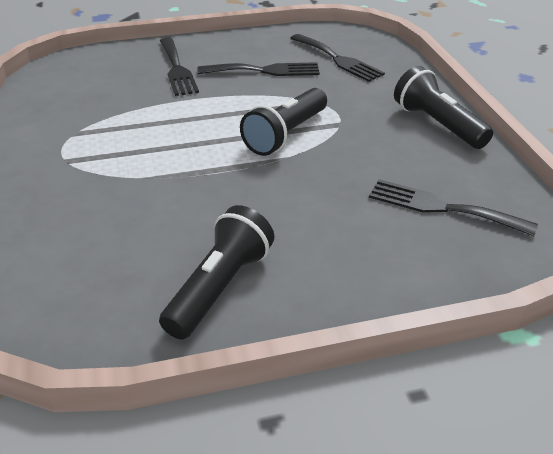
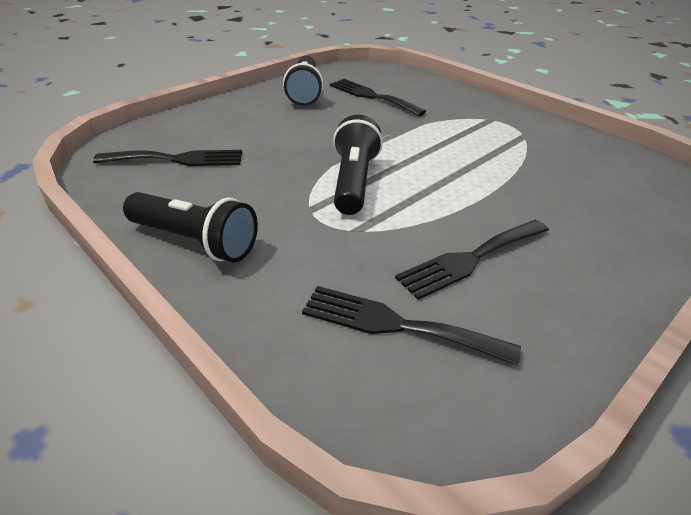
camera: 150 degrees right, 0 degrees up
black fork [160,38,199,96] -> black fork moved to [330,79,426,116]

